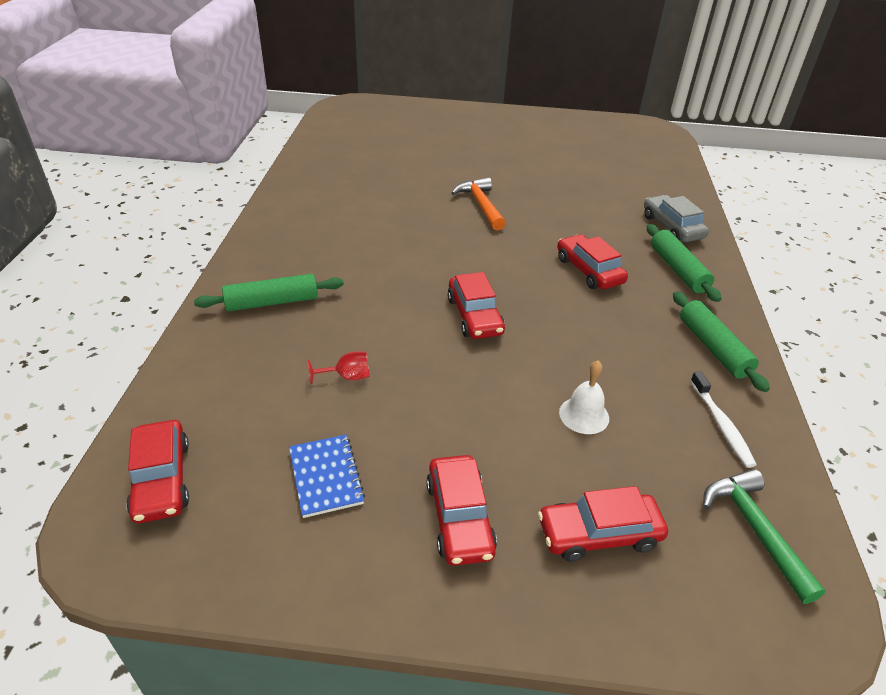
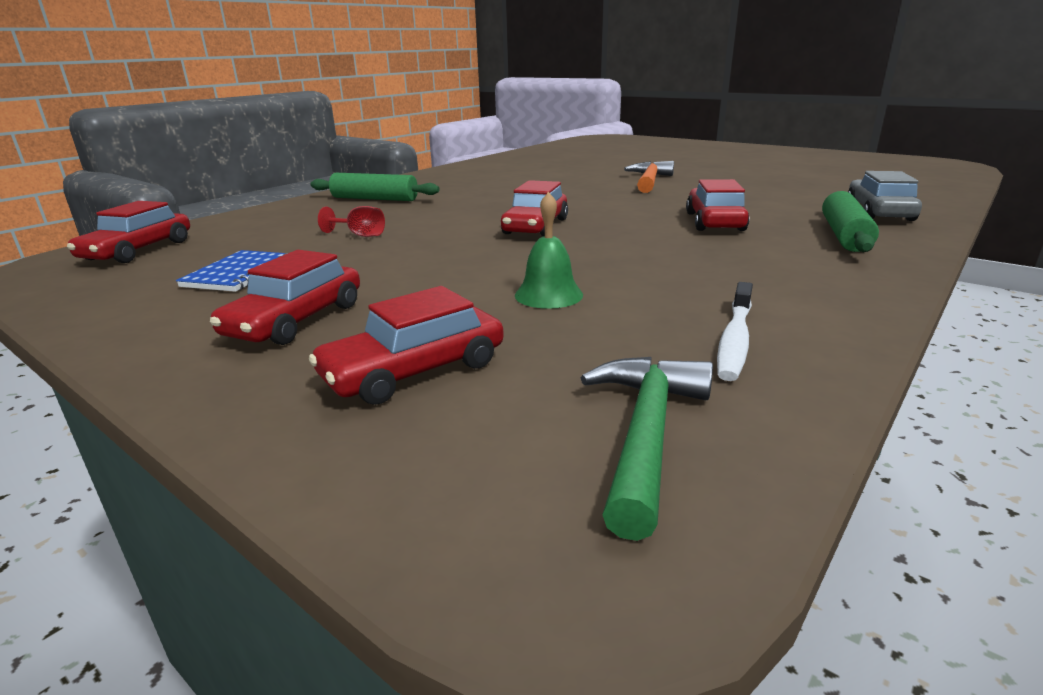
camera: 35 degrees right, 15 degrees down
red car [538,486,668,562] -> red car turned 60 degrees counterclockwise [309,286,504,405]
white bell [559,361,609,434] -> green bell [515,192,583,309]
green rolling pin [673,291,770,392] -> none

